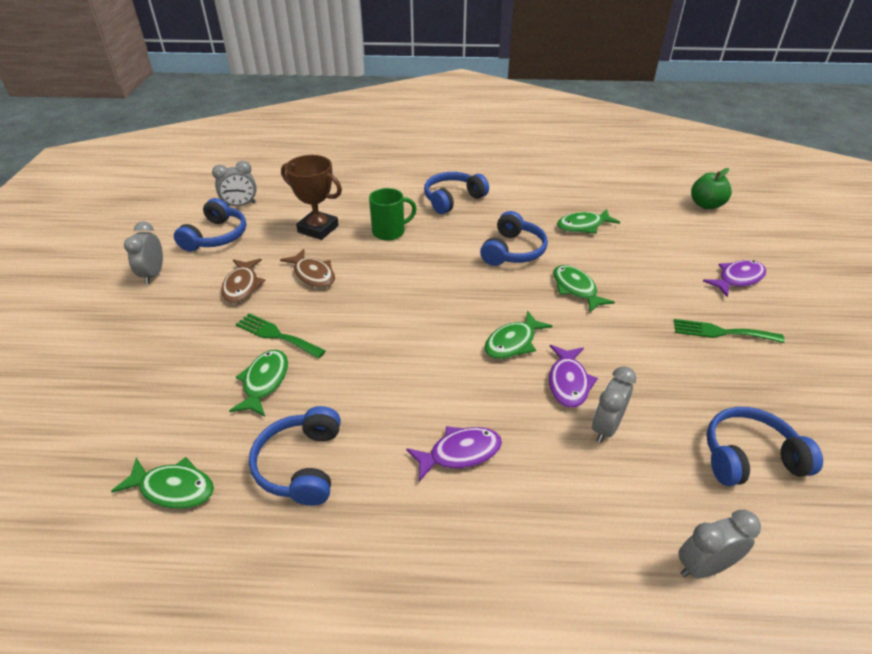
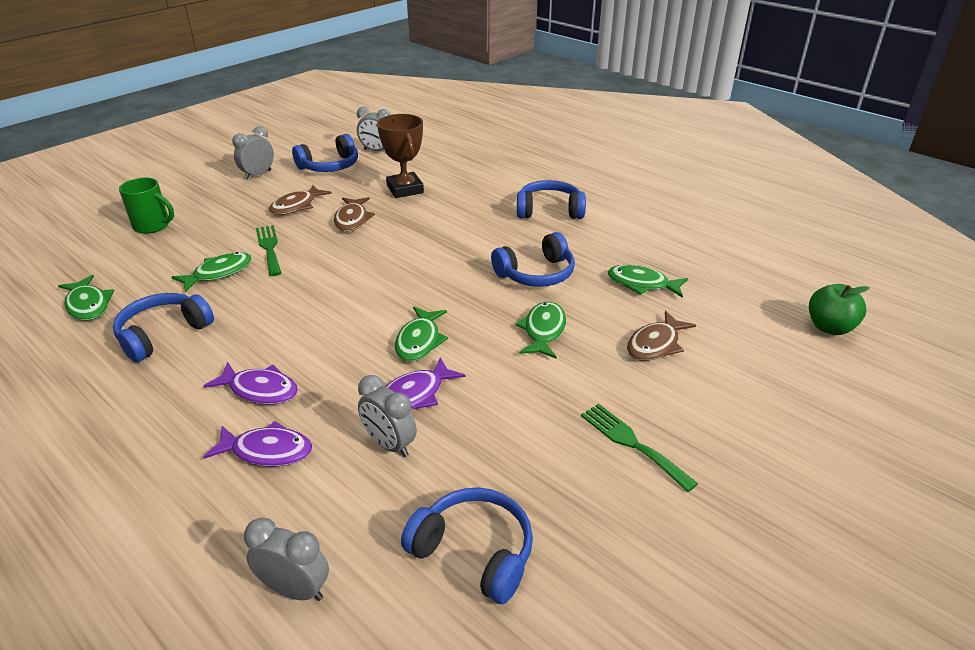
camera: 40 degrees right, 5 degrees down
green mug [369,188,417,241] -> green mug moved to [119,177,174,234]
green fish [484,311,552,359] -> green fish turned 75 degrees counterclockwise [395,307,448,362]
grey clock [592,366,636,443] -> grey clock turned 120 degrees counterclockwise [358,375,417,457]
purple fish [703,260,766,297] -> purple fish moved to [203,421,312,467]
none -> brown fish [627,311,696,361]

